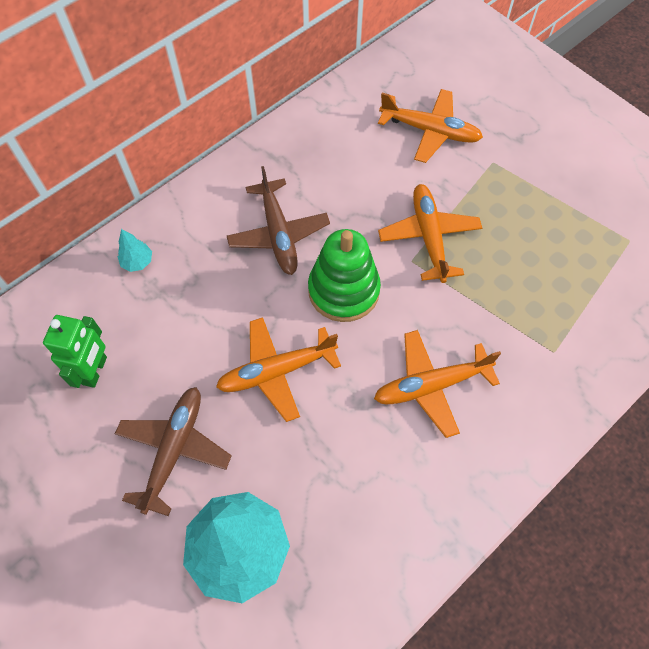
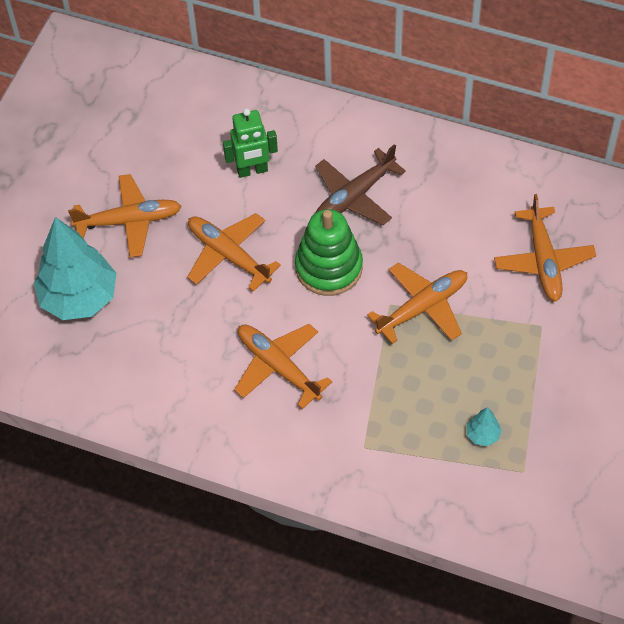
camera: 65 degrees right, 5 degrees down
green robot [43,315,107,388] -> green robot moved to [223,108,278,178]
brown plane [115,387,232,516] -> orange plane [68,174,181,258]
turquoise tree [118,229,152,272] -> turquoise tree moved to [467,407,502,446]

